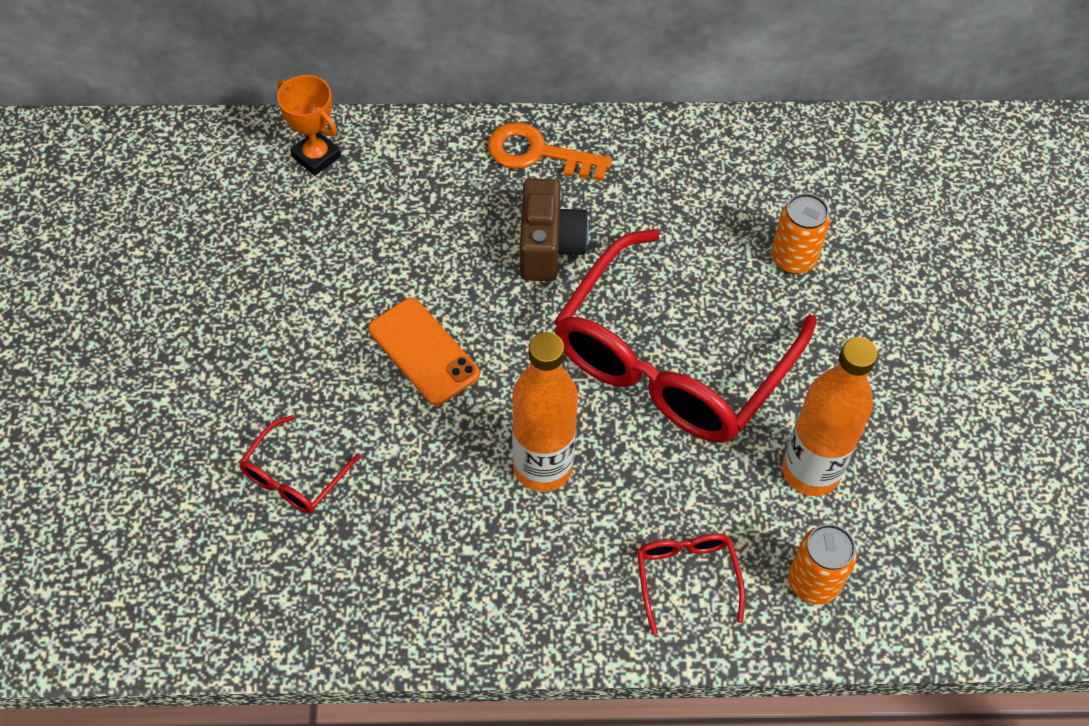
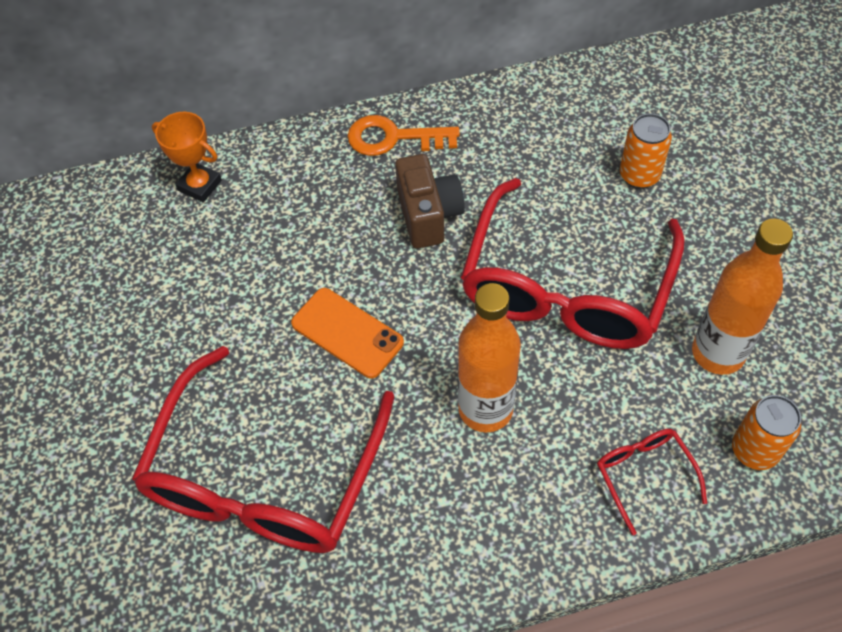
camera: 10 degrees left, 0 degrees up
red glasses [239,415,360,513] -> red glasses [132,346,394,553], size x2.40

